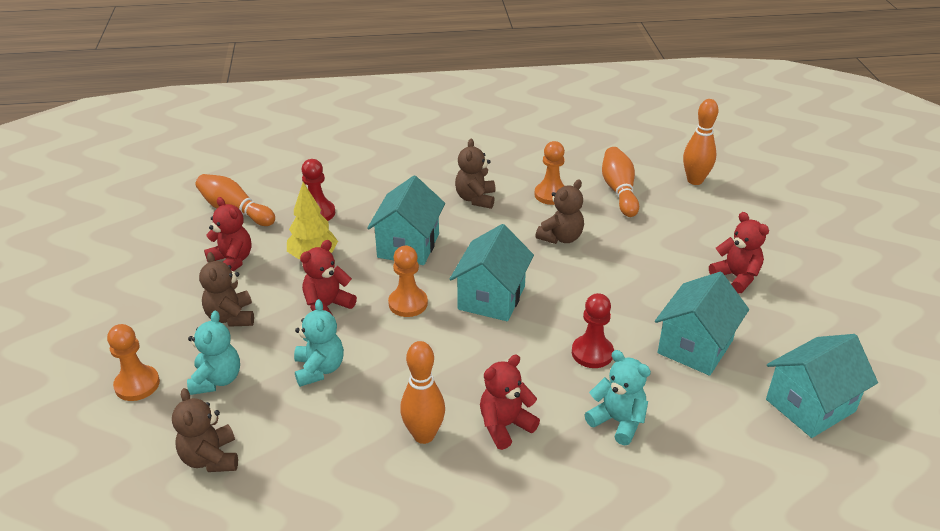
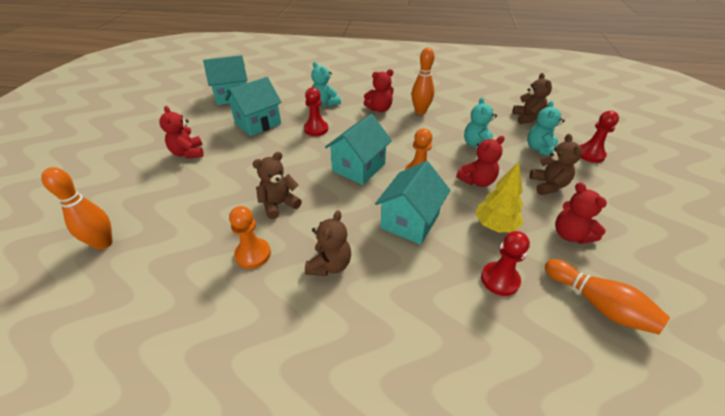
camera: 165 degrees left, 5 degrees up
orange pawn [107,324,160,401] -> red pawn [579,111,619,163]
orange bowling pin [602,147,639,217] -> none

